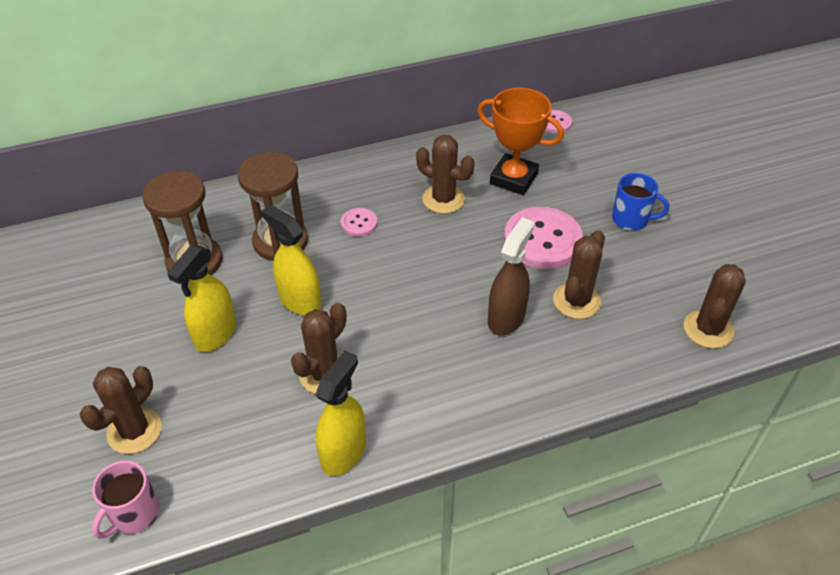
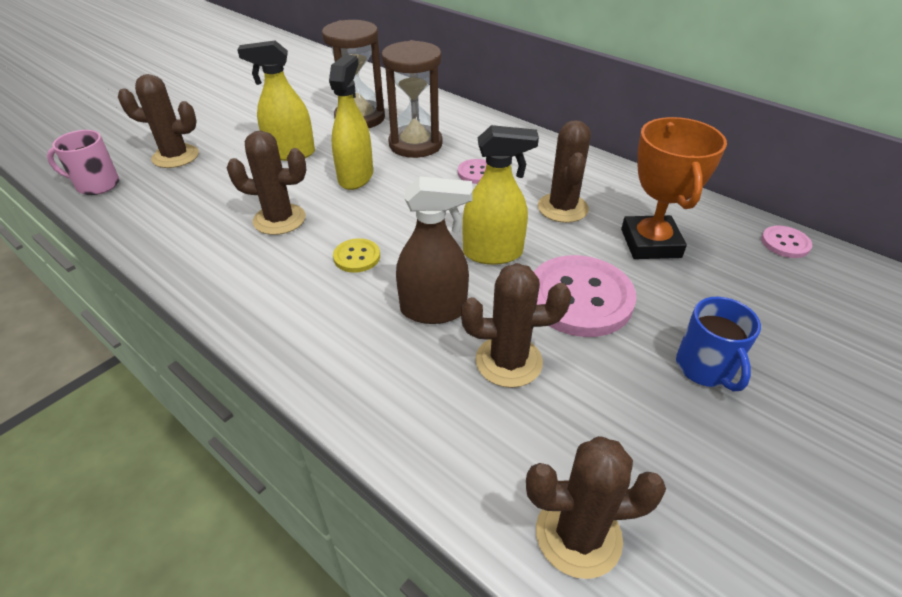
camera: 60 degrees right, 5 degrees down
yellow spray bottle [315,351,366,476] -> yellow spray bottle moved to [462,125,539,265]
none -> yellow button [333,238,380,273]

